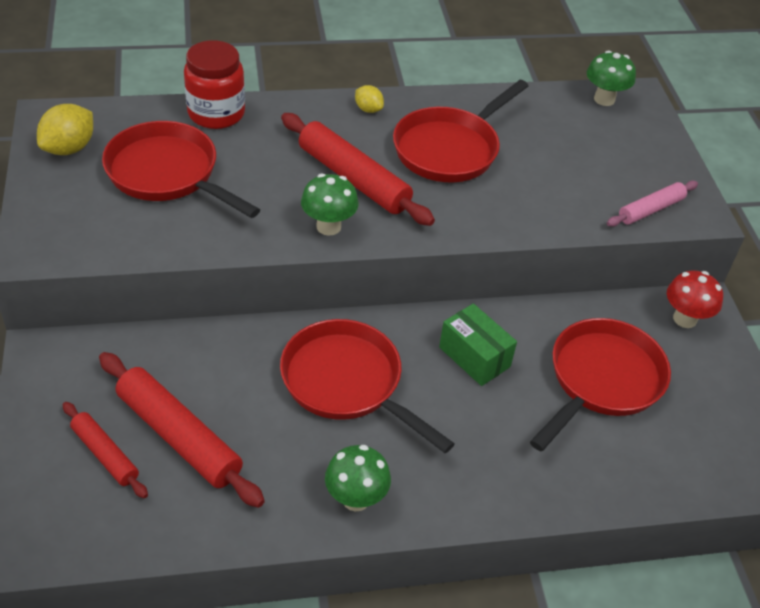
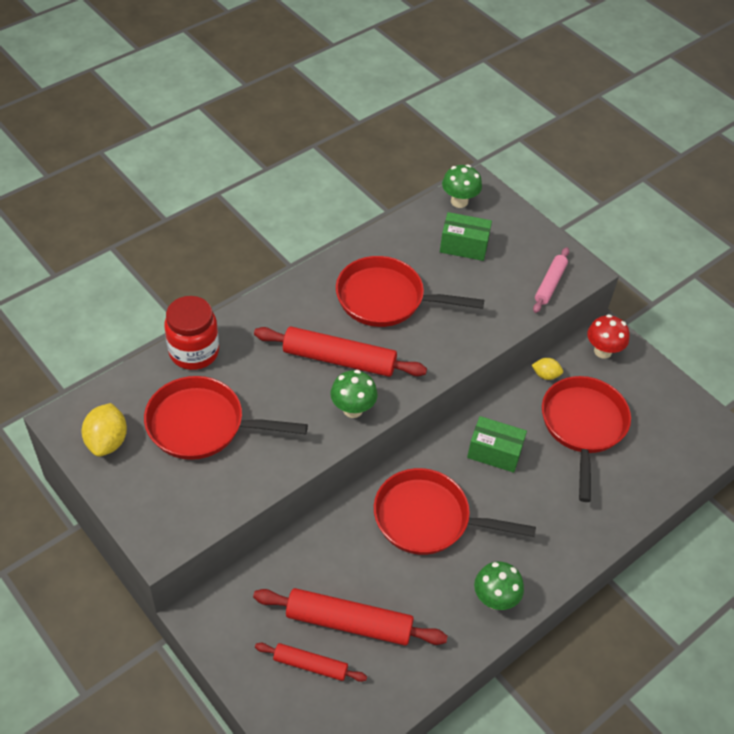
camera: 30 degrees left, 5 degrees up
yellow lemon [355,85,384,113] -> yellow lemon moved to [532,358,563,380]
red pan [393,80,528,182] -> red pan turned 90 degrees clockwise [336,256,484,327]
none -> green box [440,212,492,261]

